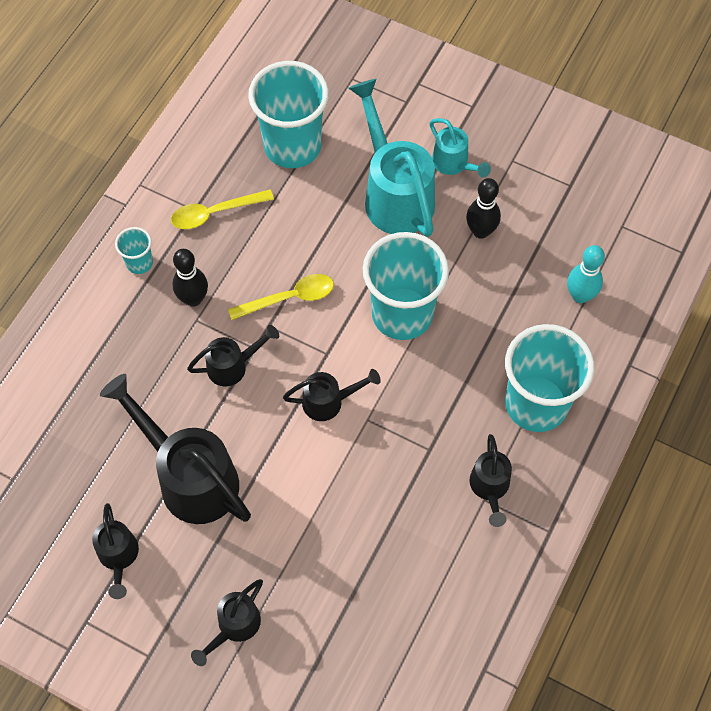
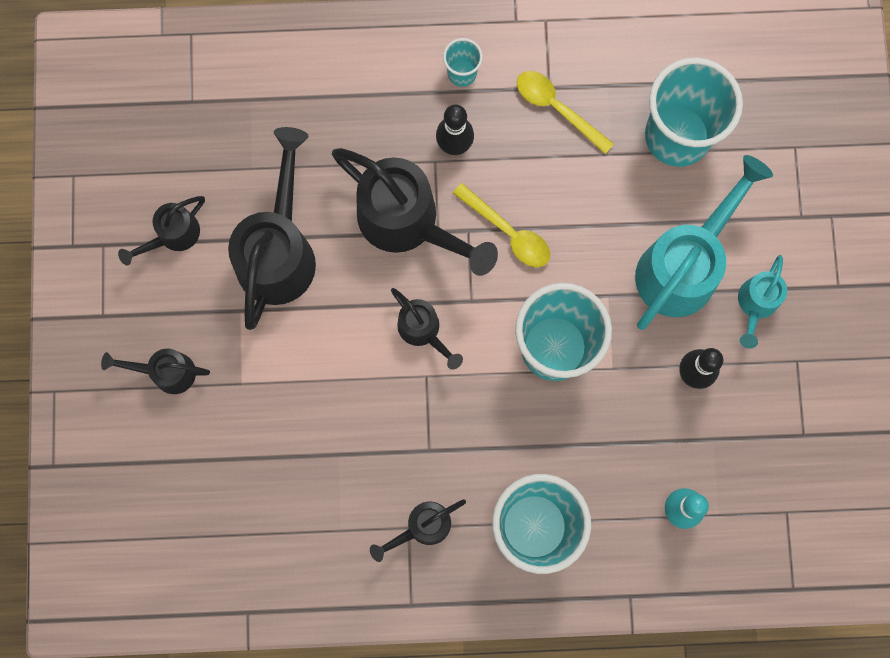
camera: 60 degrees right, 15 degrees up
black watering can [187,325,279,386] -> black watering can [332,148,498,276], size x1.92

